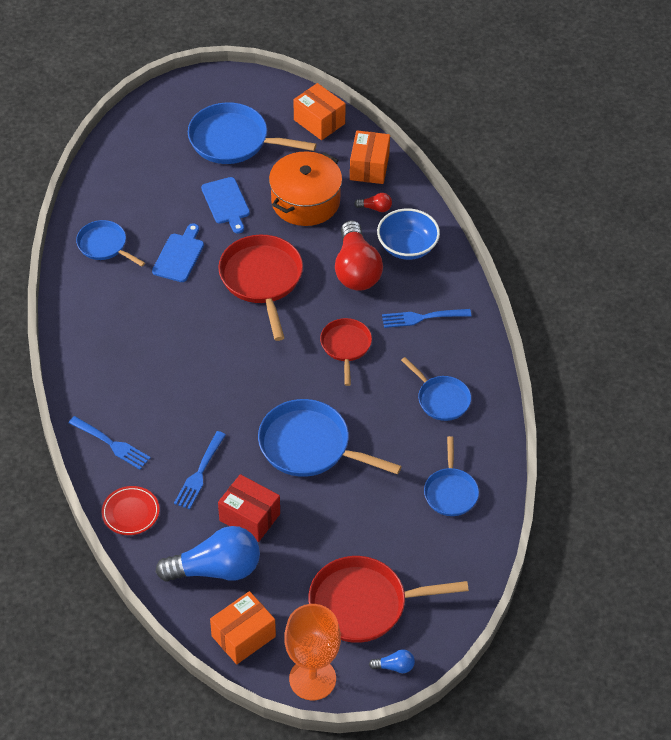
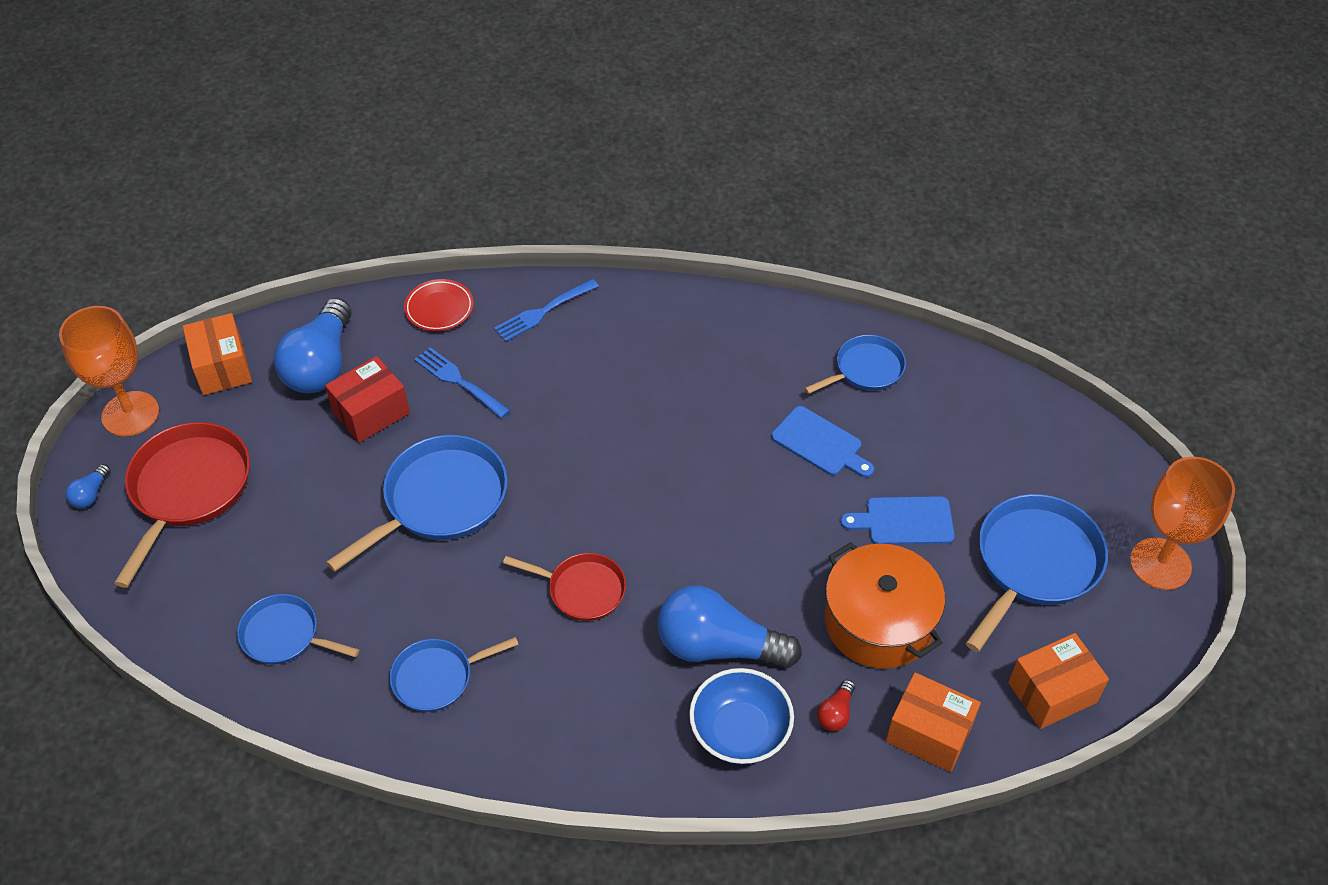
camera: 110 degrees right, 0 degrees up
red pan [218,235,303,341] -> none
red light bulb [335,220,383,291] -> blue light bulb [657,586,802,668]
blue fork [382,309,471,328] -> none
none -> orange goblet [1130,457,1235,590]

